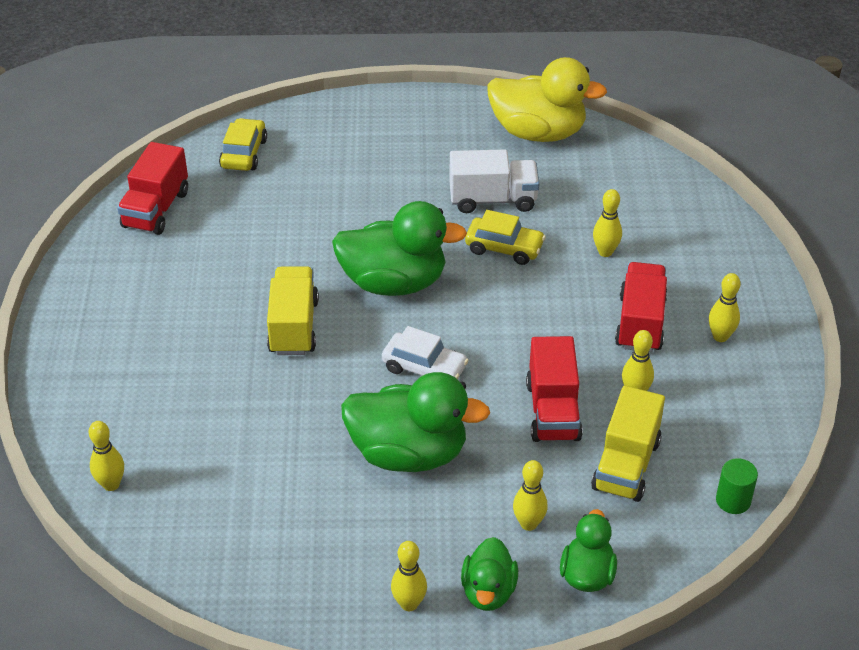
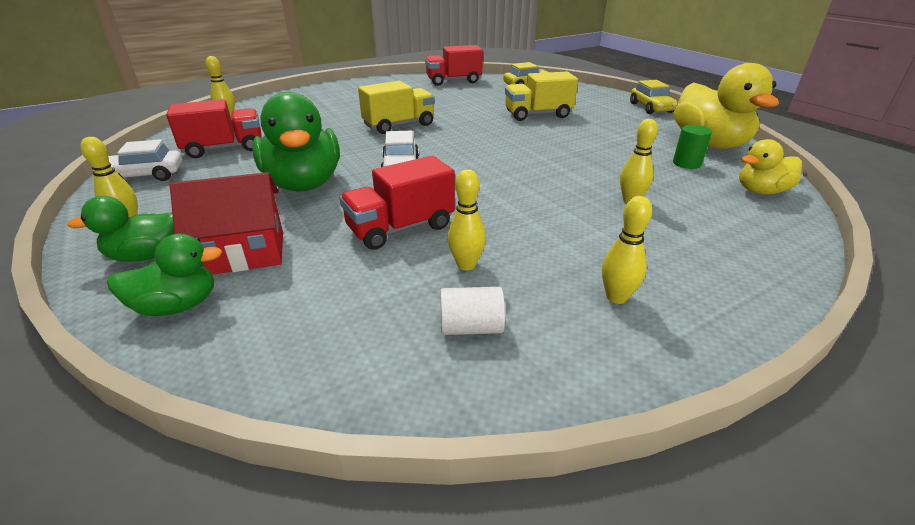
camera: 60 degrees right, 10 degrees down
green duck [332,201,467,296] -> none
white truck [449,149,539,213] -> none
yellow car [465,210,546,265] -> yellow car moved to [630,80,678,114]
yellow bowling pin [513,460,548,531] -> red house [170,172,283,275]
yellow truck [591,386,665,502] -> yellow truck moved to [505,72,578,121]
red truck [615,262,668,352] -> red truck moved to [166,99,262,158]
green cylinder [716,458,758,514] -> green cylinder moved to [673,125,712,169]
none -> white car [93,139,182,181]
none -> white cylinder [440,287,505,335]
none -> yellow duck [739,139,802,194]

